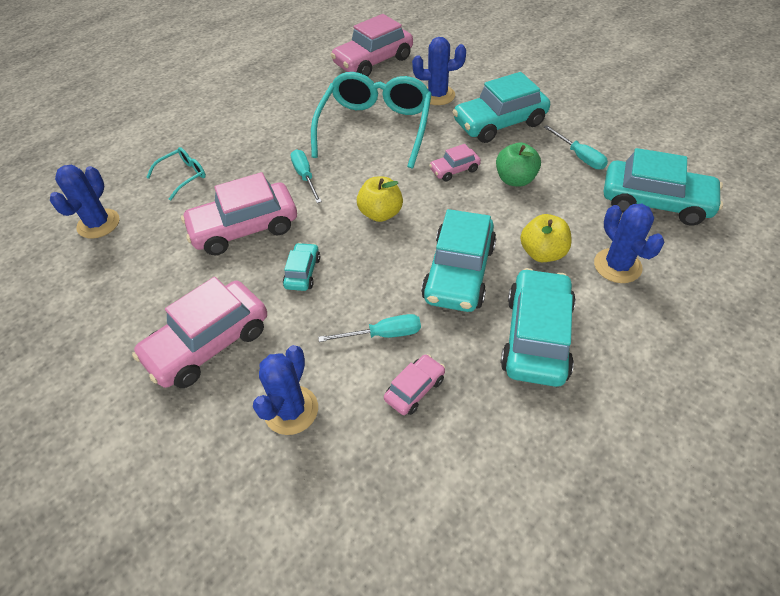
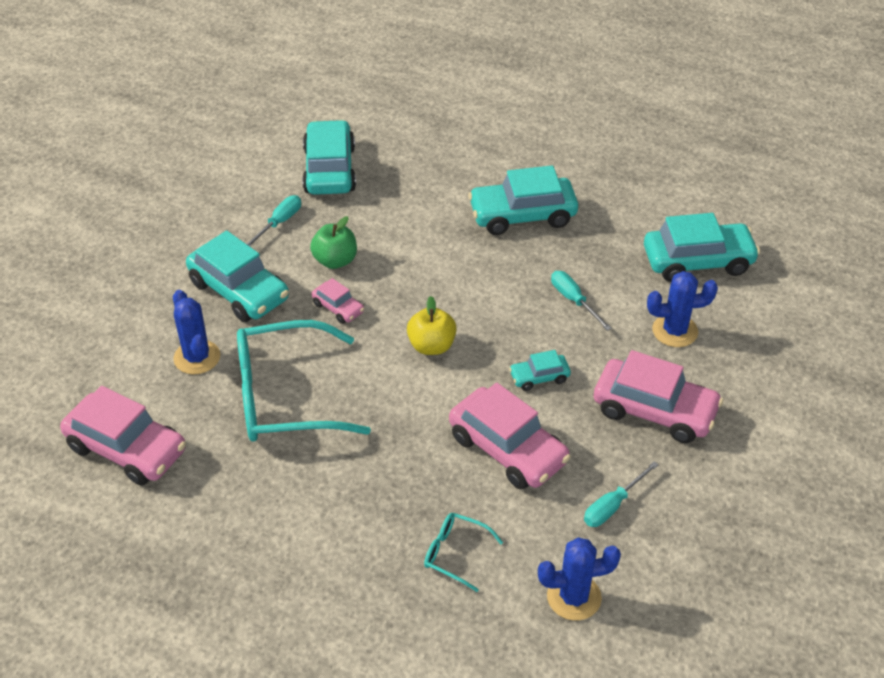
camera: 115 degrees left, 5 degrees down
turquoise screwdriver [290,149,322,203] -> turquoise screwdriver moved to [584,461,659,527]
pink car [384,354,445,415] -> none
turquoise car [421,209,496,312] -> turquoise car moved to [644,213,760,282]
yellow apple [520,214,571,262] -> none
blue cactus [594,204,664,283] -> none

